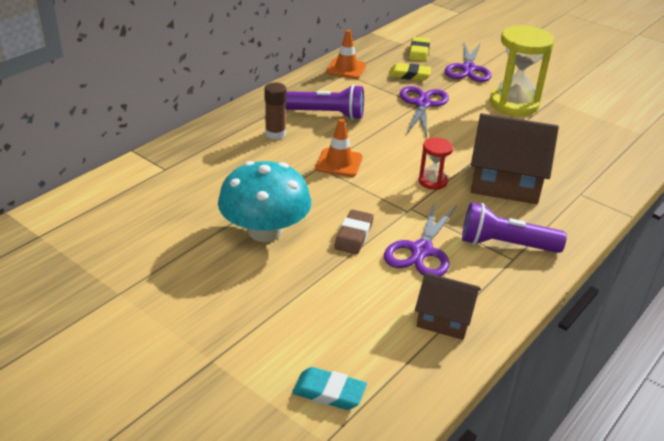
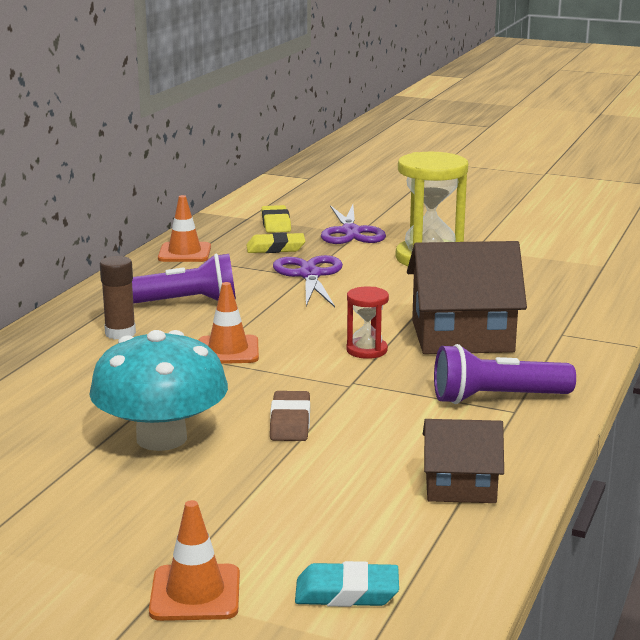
camera: 15 degrees left, 15 degrees down
purple scissors [384,203,457,276] -> none
none -> orange traffic cone [149,500,240,621]

